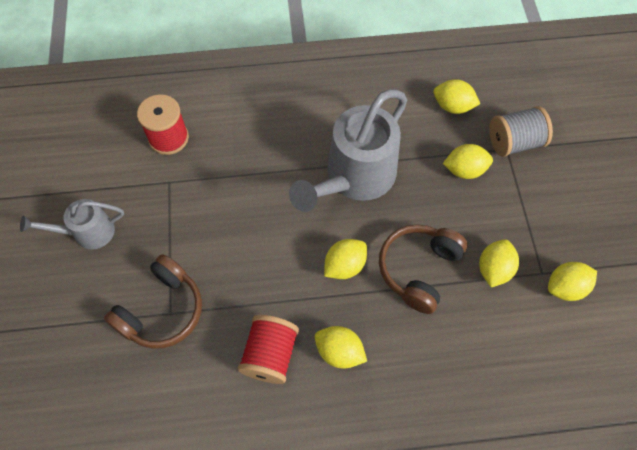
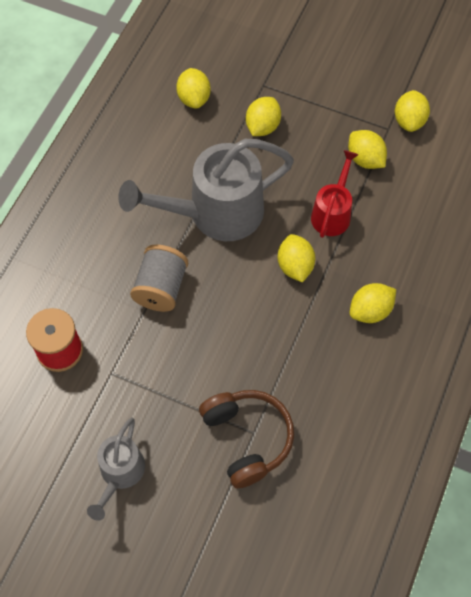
camera: 60 degrees left, 0 degrees up
red spool [238,315,299,384] -> none
grey watering can [289,90,407,212] -> grey watering can turned 90 degrees clockwise [118,139,294,241]
brown headphones [379,224,468,314] -> red watering can [311,150,359,238]
yellow lemon [434,79,480,114] -> yellow lemon turned 60 degrees counterclockwise [176,68,211,109]
grey spool [489,106,553,157] -> grey spool moved to [130,245,188,312]

